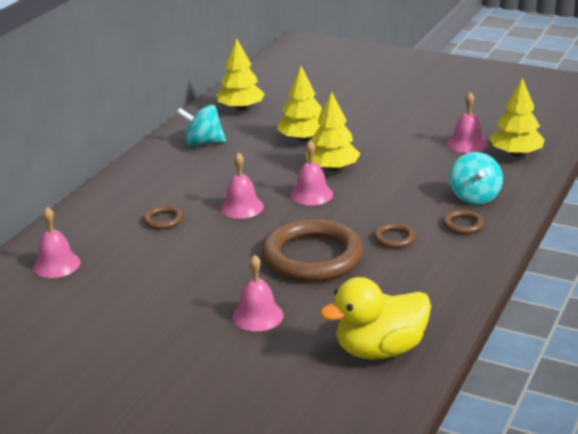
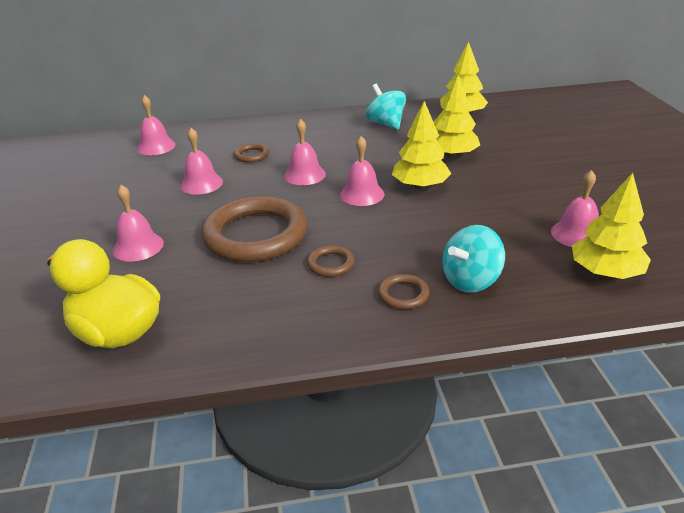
camera: 55 degrees right, 5 degrees up
none -> pink bell [180,128,223,195]

